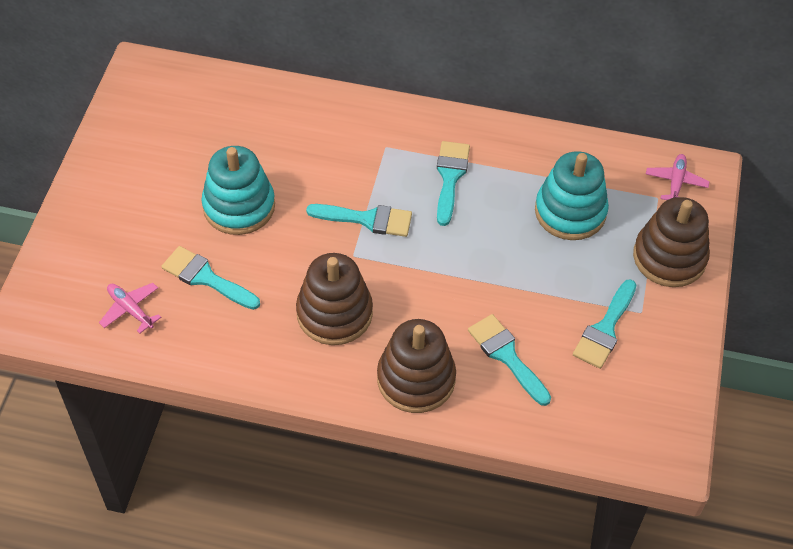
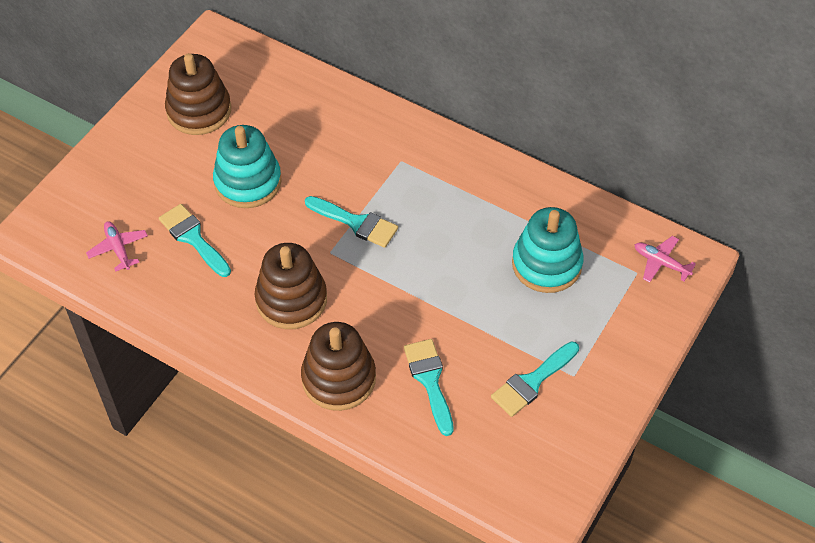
camera: 20 degrees right, 0 degrees up
turquoise brush [437,141,470,226] -> none
brown stacking toy [633,197,710,287] -> brown stacking toy moved to [165,53,231,135]
pink plane [646,154,710,200] -> pink plane turned 90 degrees counterclockwise [634,236,696,282]

